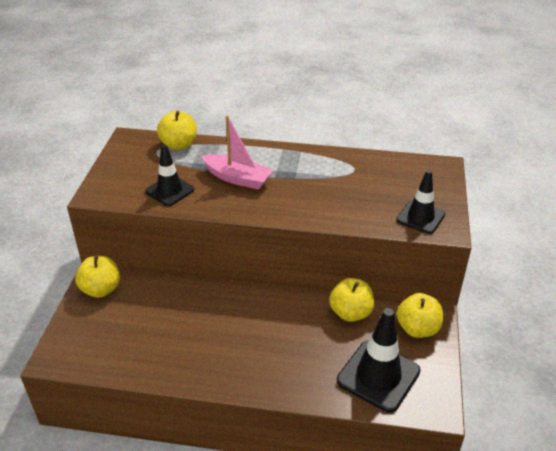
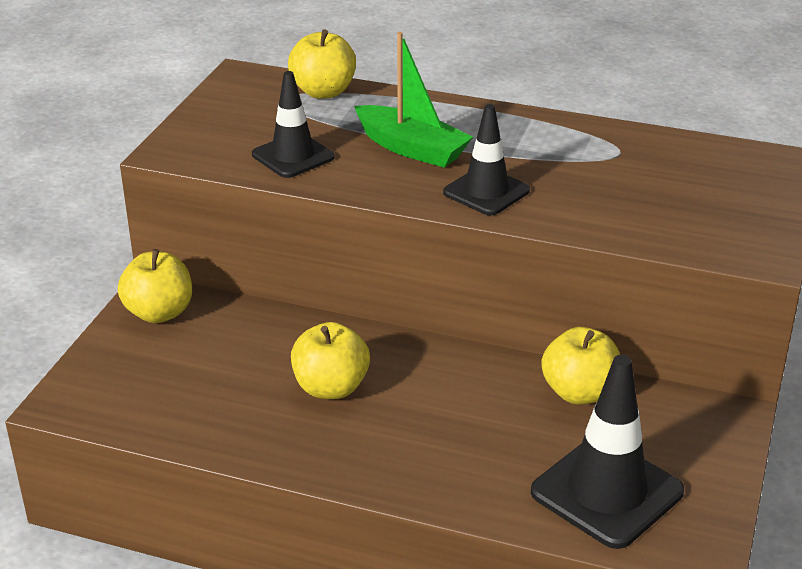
camera: 10 degrees right, 5 degrees down
pink boat [201,115,273,190] -> green boat [354,32,473,168]
black traffic cone [396,170,445,234] -> black traffic cone moved to [443,104,530,215]
yellow apple [397,293,443,338] -> yellow apple moved to [291,322,370,399]

